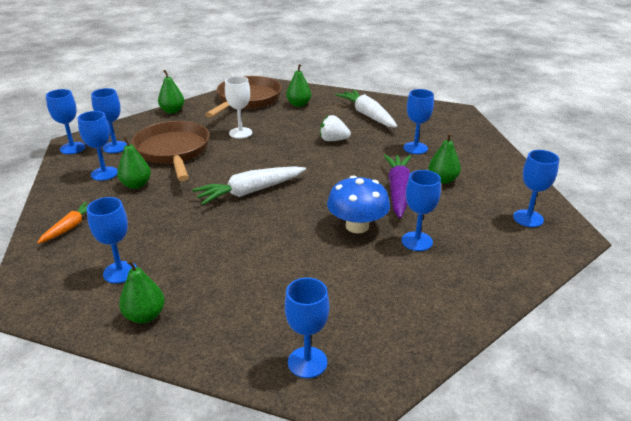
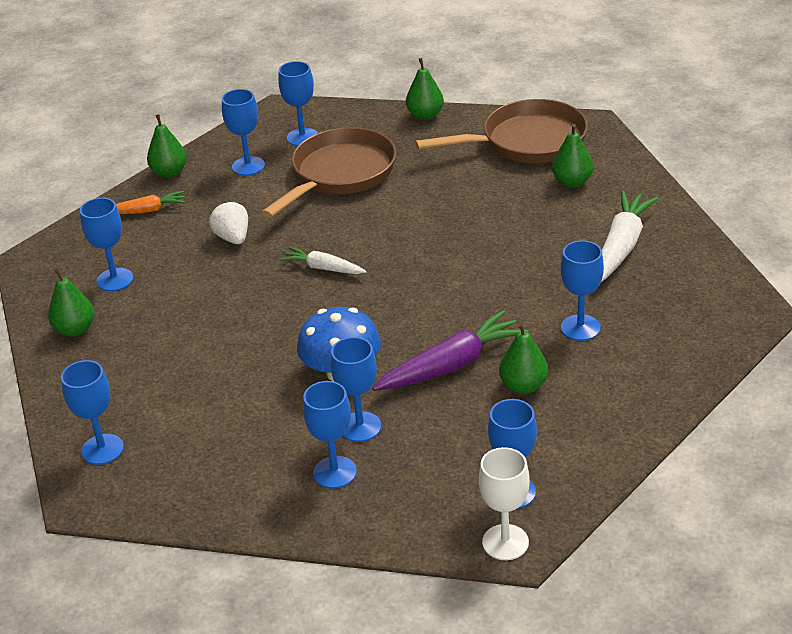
camera: 55 degrees right, 5 degrees up
blue goblet [46,89,86,154] -> blue goblet moved to [303,381,357,489]
green pear [117,136,151,189] -> green pear moved to [147,114,187,178]
white carrot [193,166,306,205] -> white carrot [280,247,366,274], size x0.58
white goblet [225,76,252,139] -> white goblet moved to [479,447,530,560]
white strawberry [320,115,351,141] -> white strawberry moved to [209,201,248,244]

